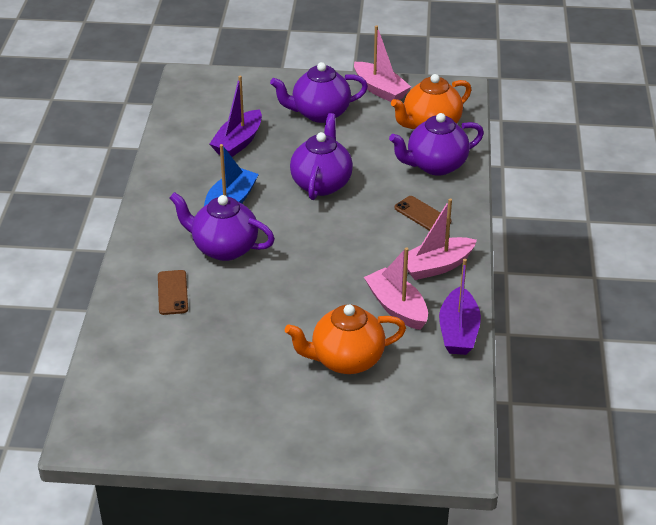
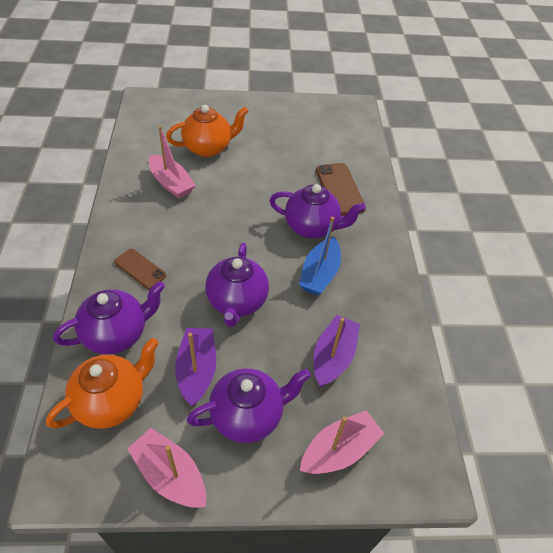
camera: 170 degrees right, 10 degrees up
brown phone [158,270,188,315] -> brown phone [316,163,366,216], size x1.56
pink boat [407,198,477,280] -> pink boat moved to [300,410,385,474]
purple boat [439,259,481,355] -> purple boat moved to [175,328,216,406]

